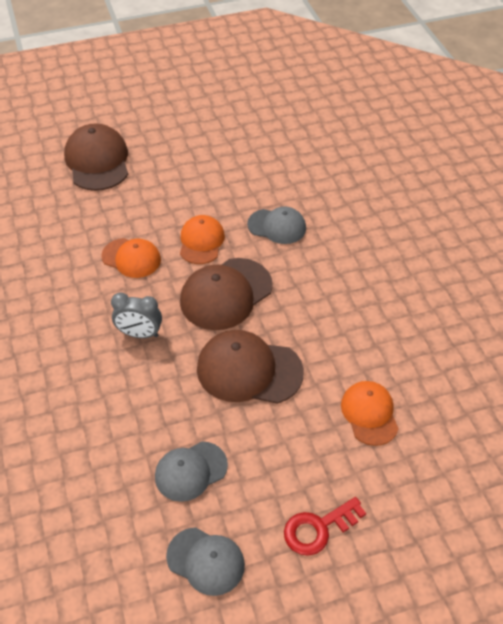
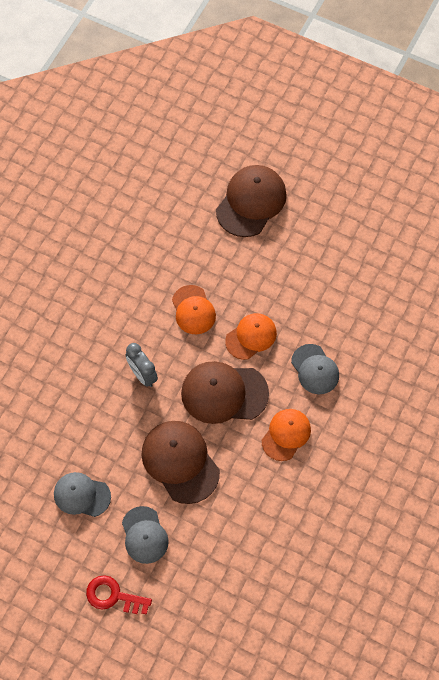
camera: 45 degrees right, 15 degrees up
grey cap [166,527,245,596] -> grey cap moved to [122,506,169,564]
orange cap [341,381,399,446] -> orange cap moved to [262,409,311,461]

